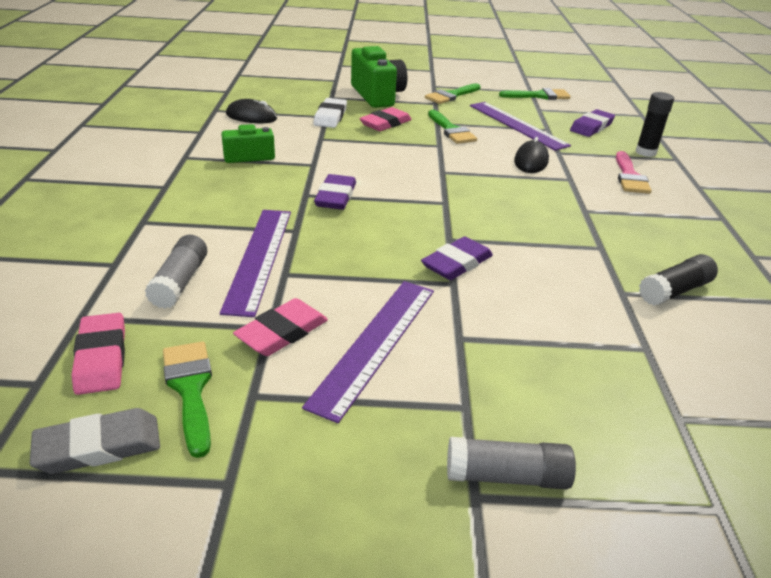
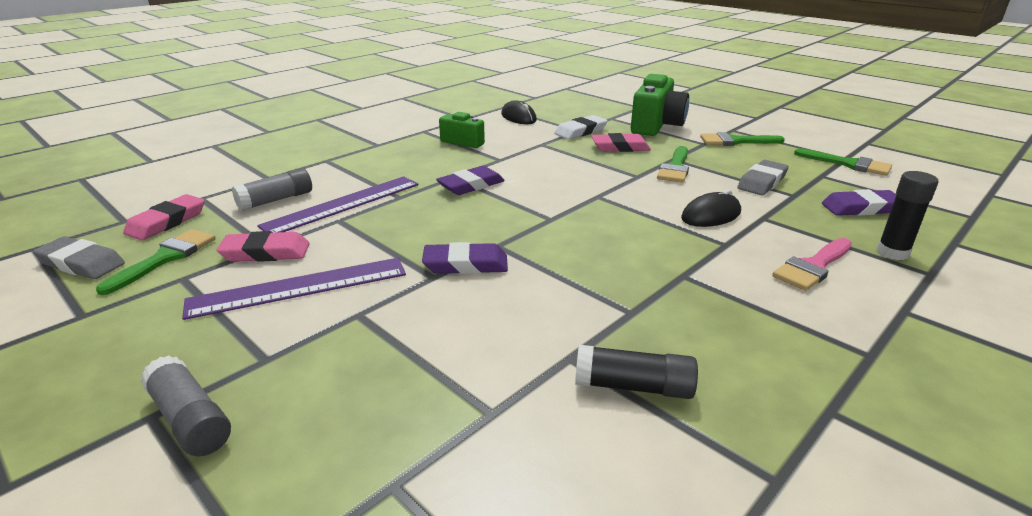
camera: 45 degrees right, 5 degrees down
purple ruler [470,102,571,151] -> grey eraser [737,160,789,195]

